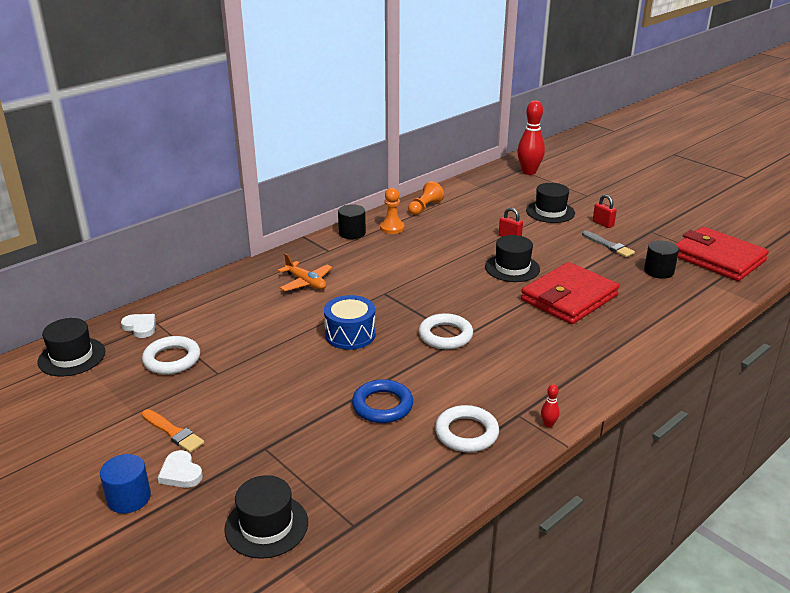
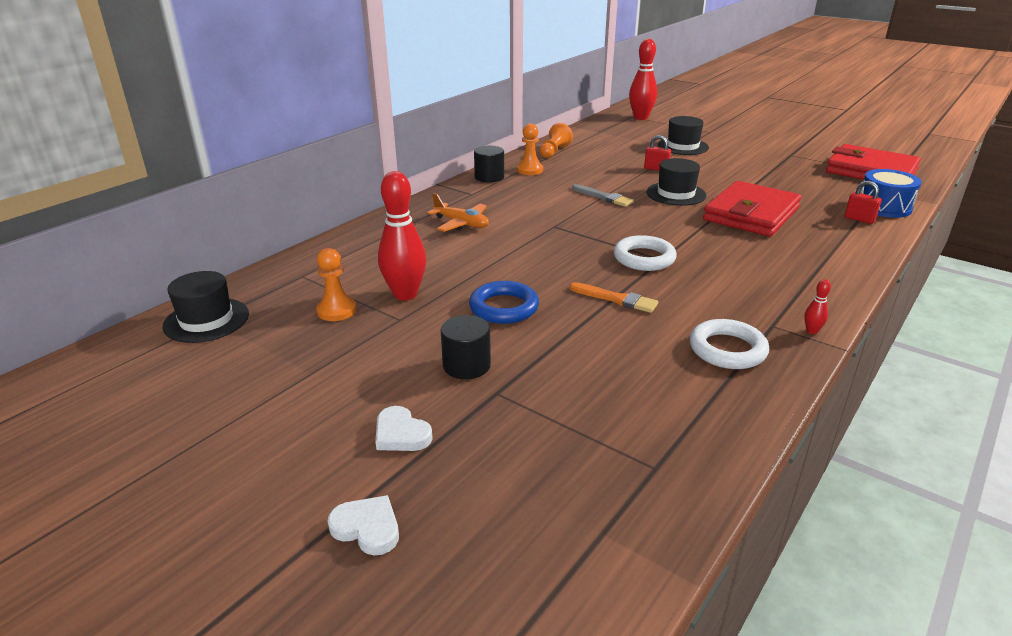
camera: 10 degrees left, 0 degrees up
blue cylinder [100,454,151,514] -> none
white heart [121,314,156,338] -> white heart moved to [327,495,399,555]
white ring [142,336,200,374] -> orange pawn [316,248,356,321]
orange brush [142,409,204,453] -> orange brush moved to [570,282,658,313]
black hat [224,475,308,559] -> none
blue drum [324,295,376,350] -> blue drum moved to [861,169,922,218]
blue ring [352,379,413,423] -> blue ring moved to [469,281,539,324]
grey brush [582,231,635,257] -> grey brush moved to [572,184,634,207]
red padlock [593,194,617,228] -> red padlock moved to [845,181,882,224]
black cylinder [644,240,679,279] -> black cylinder moved to [441,315,491,379]
none -> red bowling pin [378,171,427,300]

